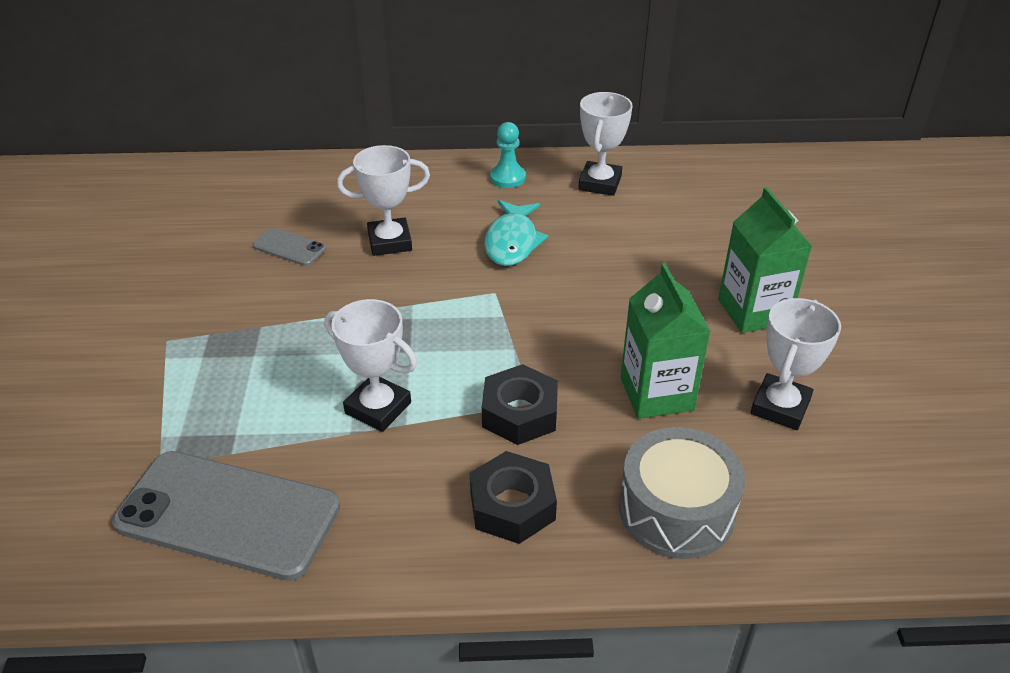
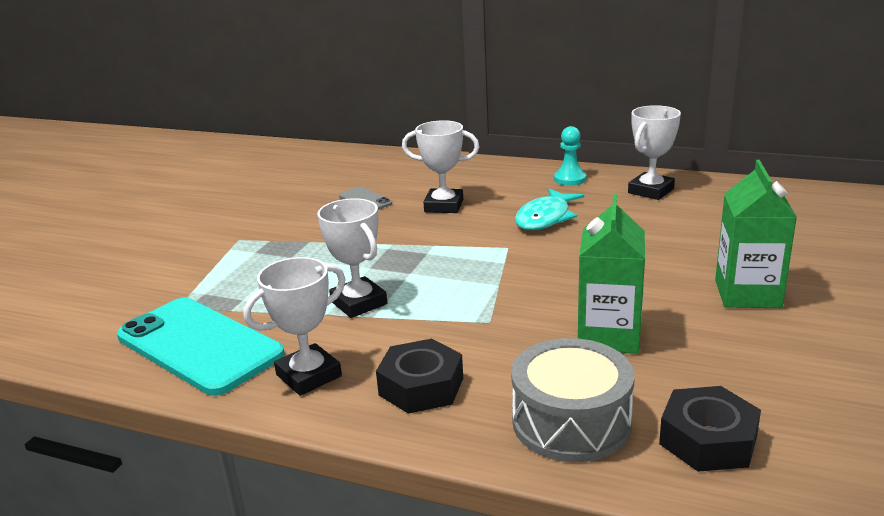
camera: 25 degrees right, 15 degrees down
grey phone [112,451,340,581] -> turquoise phone [117,298,285,396]
black nut [482,364,558,445] -> black nut moved to [659,386,761,472]
white trophy [750,298,841,430] -> white trophy moved to [244,257,346,396]

